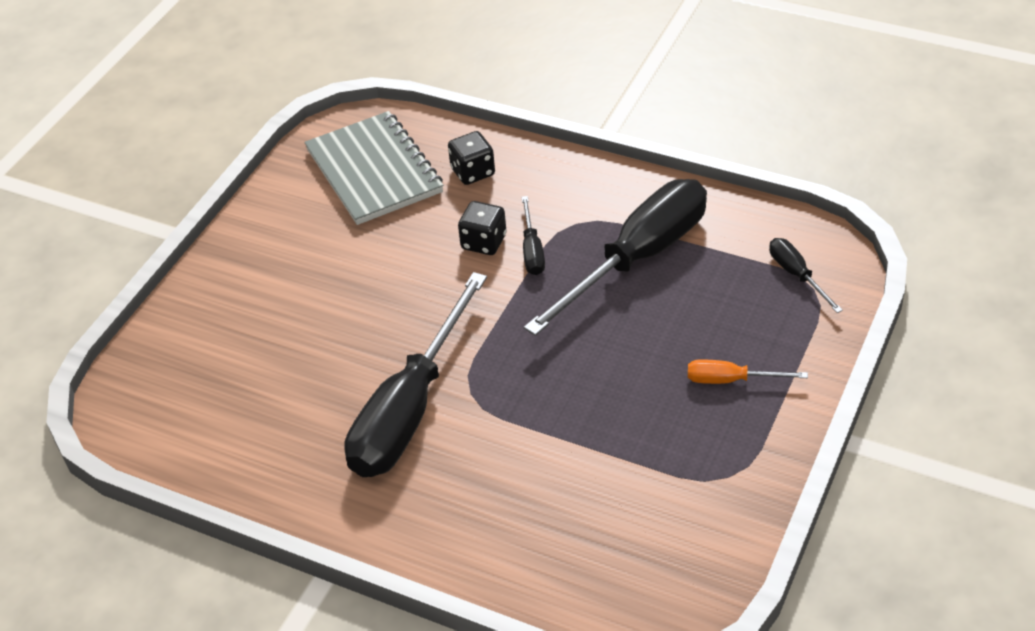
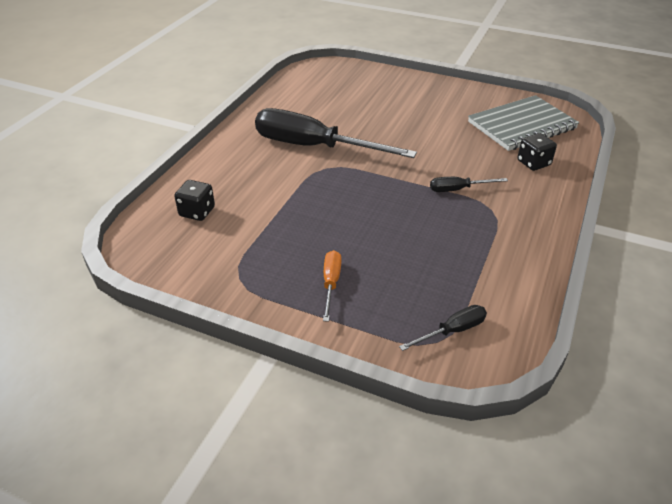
camera: 85 degrees right, 5 degrees down
black dice [458,201,506,255] -> black dice moved to [174,180,215,221]
black screwdriver [524,179,707,336] -> none

